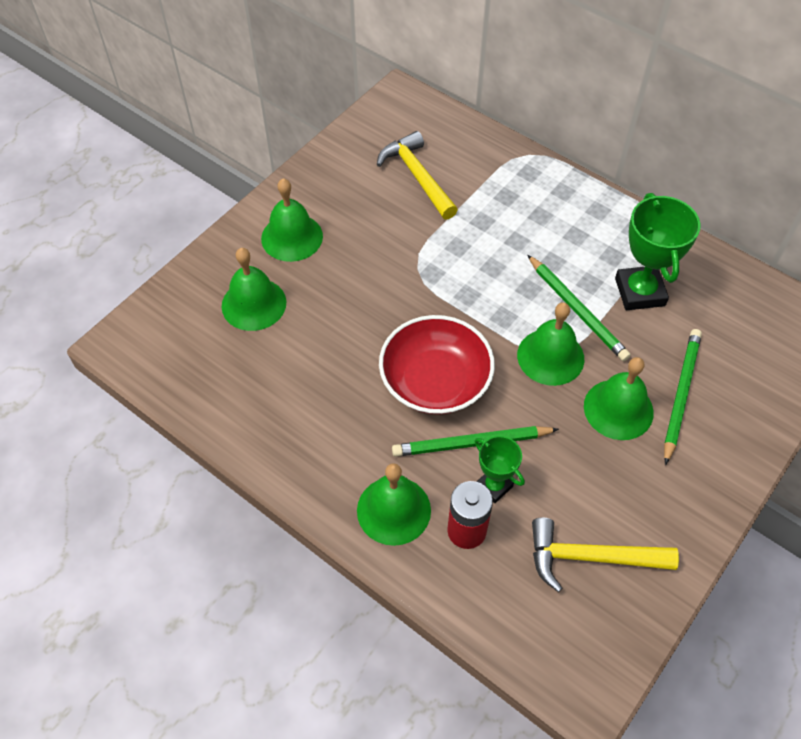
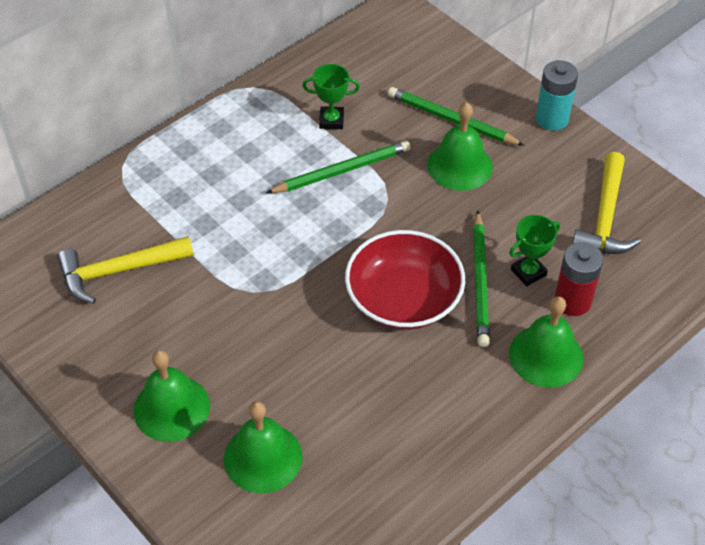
camera: 80 degrees left, 5 degrees down
green bell [517,302,584,386] -> none
green trophy [615,193,701,310] -> green trophy [302,64,360,129], size x0.57
none -> turquoise battery [536,60,578,131]

